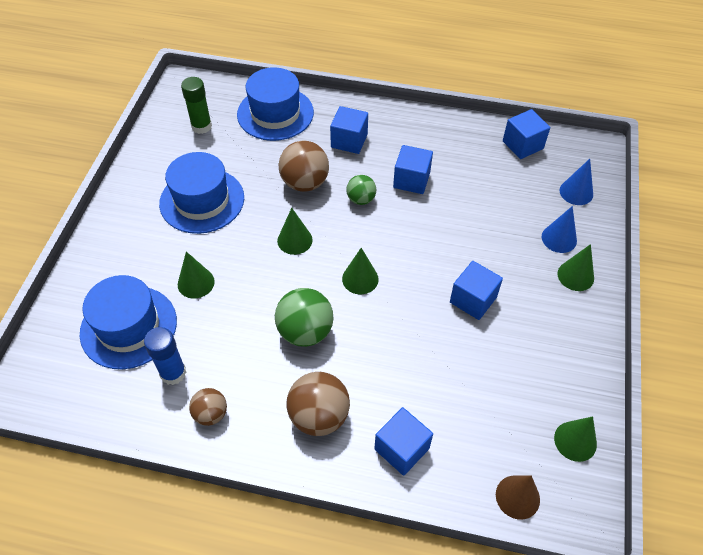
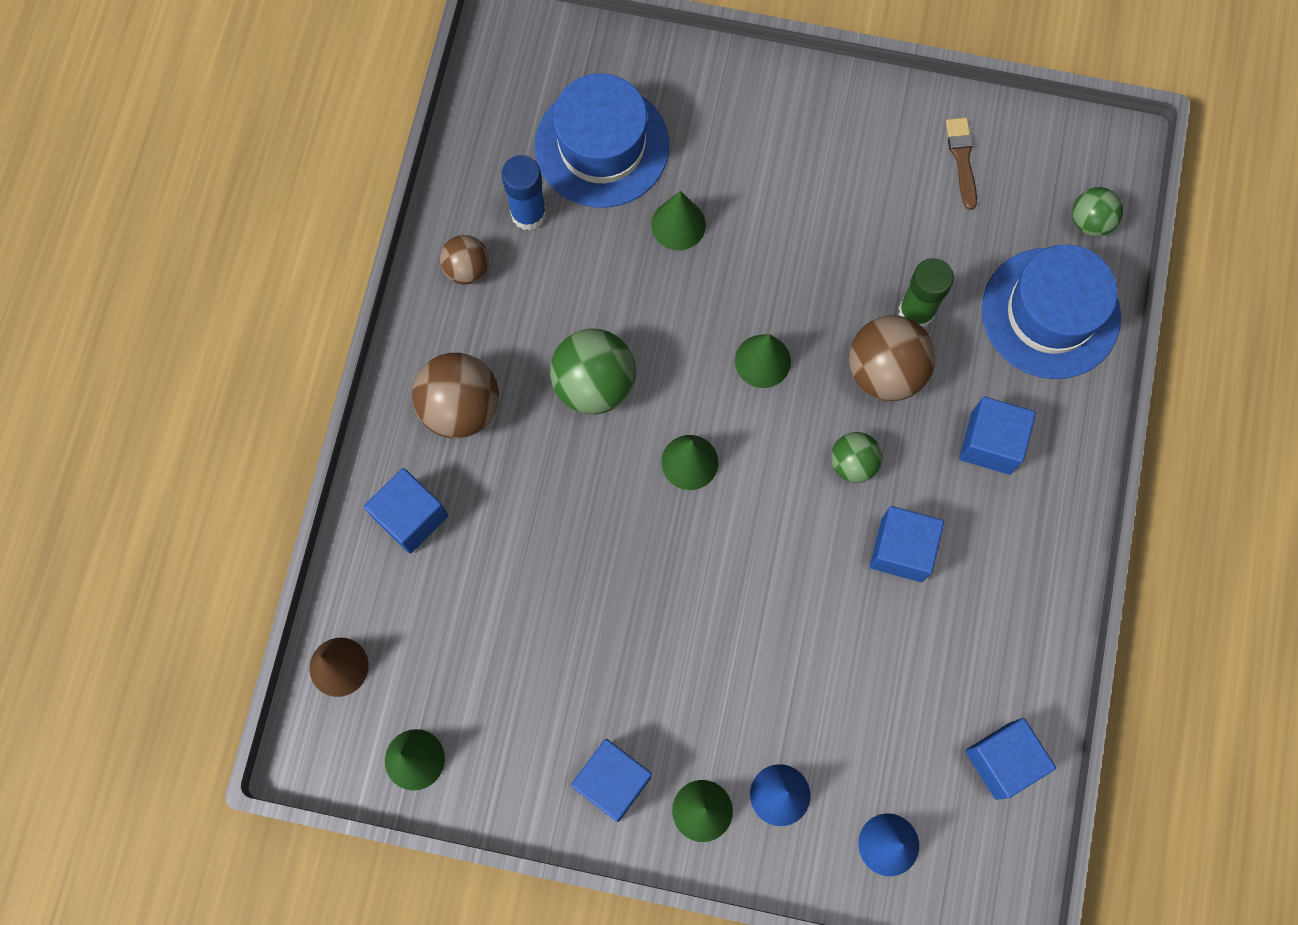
camera: 90 degrees right, 20 degrees up
blue hat [159,152,244,234] -> none
green glue stick [181,77,212,134] -> green glue stick moved to [899,258,954,327]
blue cube [450,261,503,320] -> blue cube moved to [571,739,652,822]
none -> brown brush [946,117,977,210]
none -> green ball [1072,187,1123,236]

